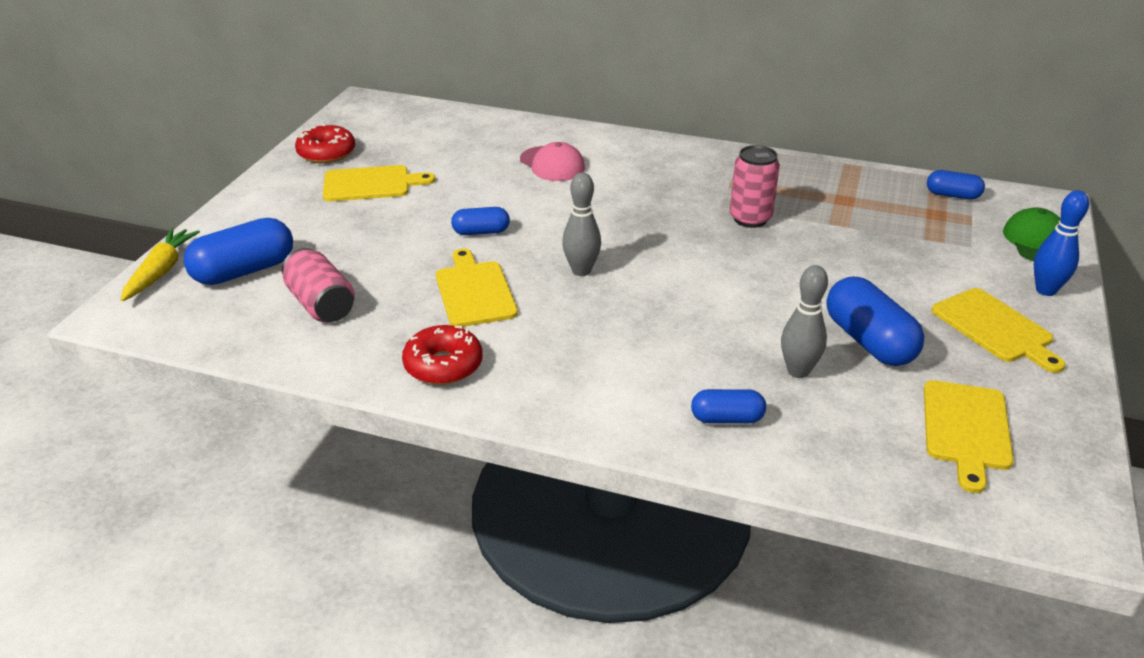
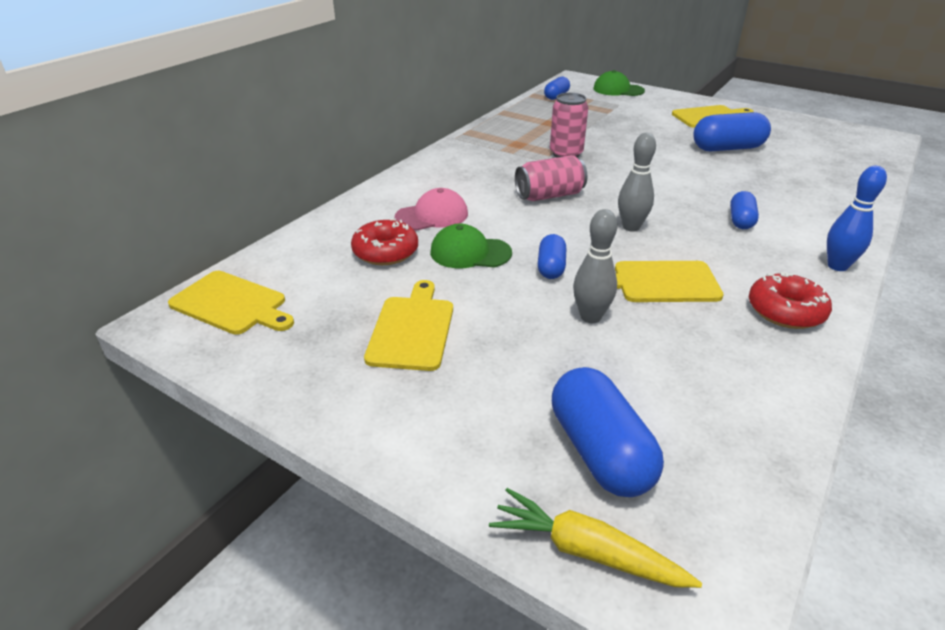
camera: 75 degrees left, 0 degrees up
pink can [282,248,355,322] -> pink can moved to [515,155,587,201]
red donut [295,124,355,163] -> red donut moved to [351,218,418,265]
blue capsule [691,389,766,423] -> blue capsule moved to [730,191,759,229]
grey bowling pin [781,265,828,378] -> grey bowling pin moved to [573,209,617,323]
yellow cutting board [924,380,1014,493] -> yellow cutting board moved to [168,271,294,335]
blue bowling pin [1034,190,1089,296] -> blue bowling pin moved to [827,166,887,271]
none -> green cap [430,224,512,268]

